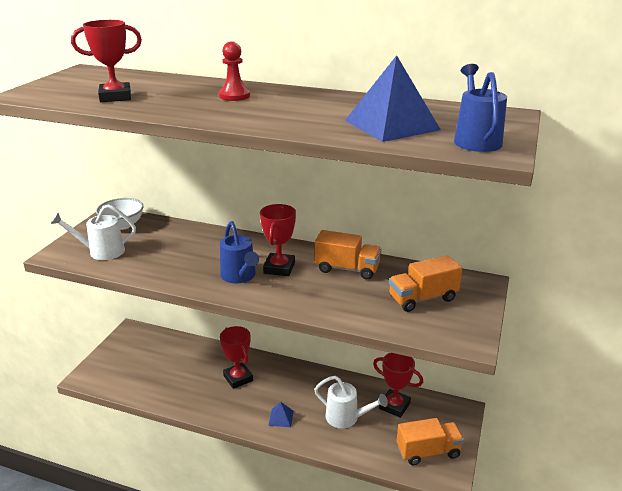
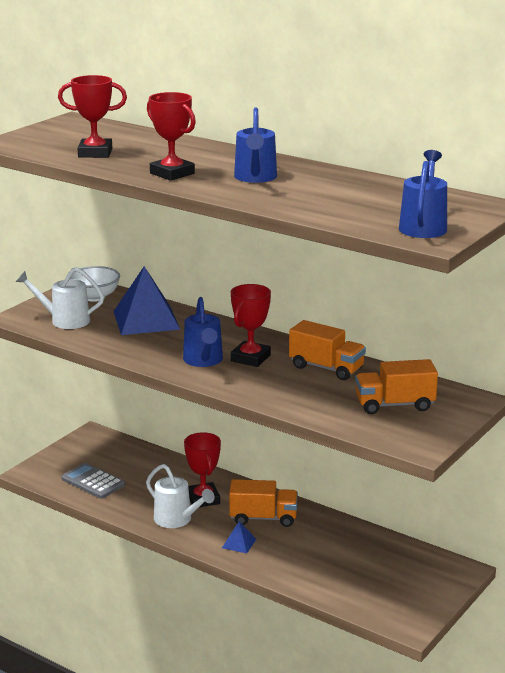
camera: 15 degrees right, 5 degrees down
red pawn [219,41,250,101] -> none
white watering can [314,376,388,429] -> white watering can moved to [146,464,214,528]
blue pyramid [345,55,441,142] -> blue pyramid moved to [113,266,180,335]
red trophy [373,353,423,418] -> red trophy moved to [147,92,196,181]
orange truck [397,418,464,465] -> orange truck moved to [229,479,298,527]
none -> grey calculator [61,463,125,499]
none -> blue watering can [234,107,277,183]

